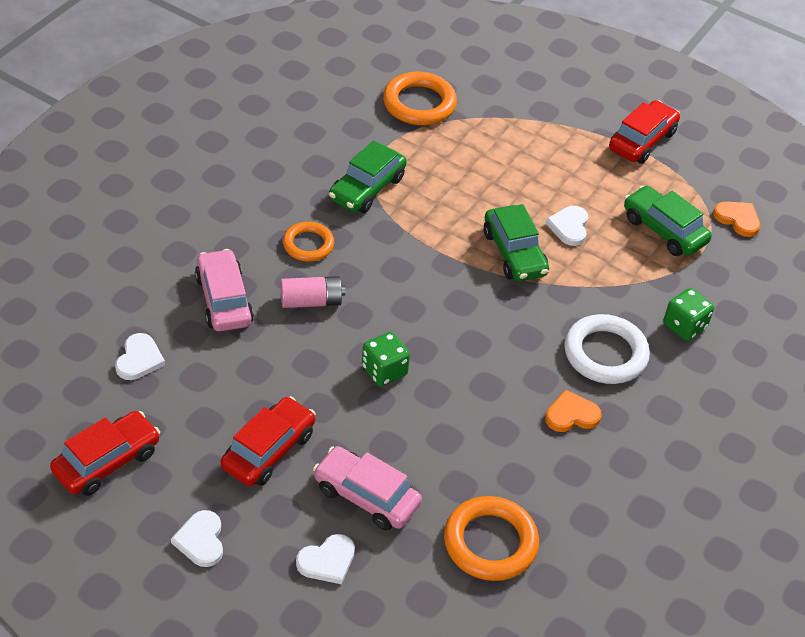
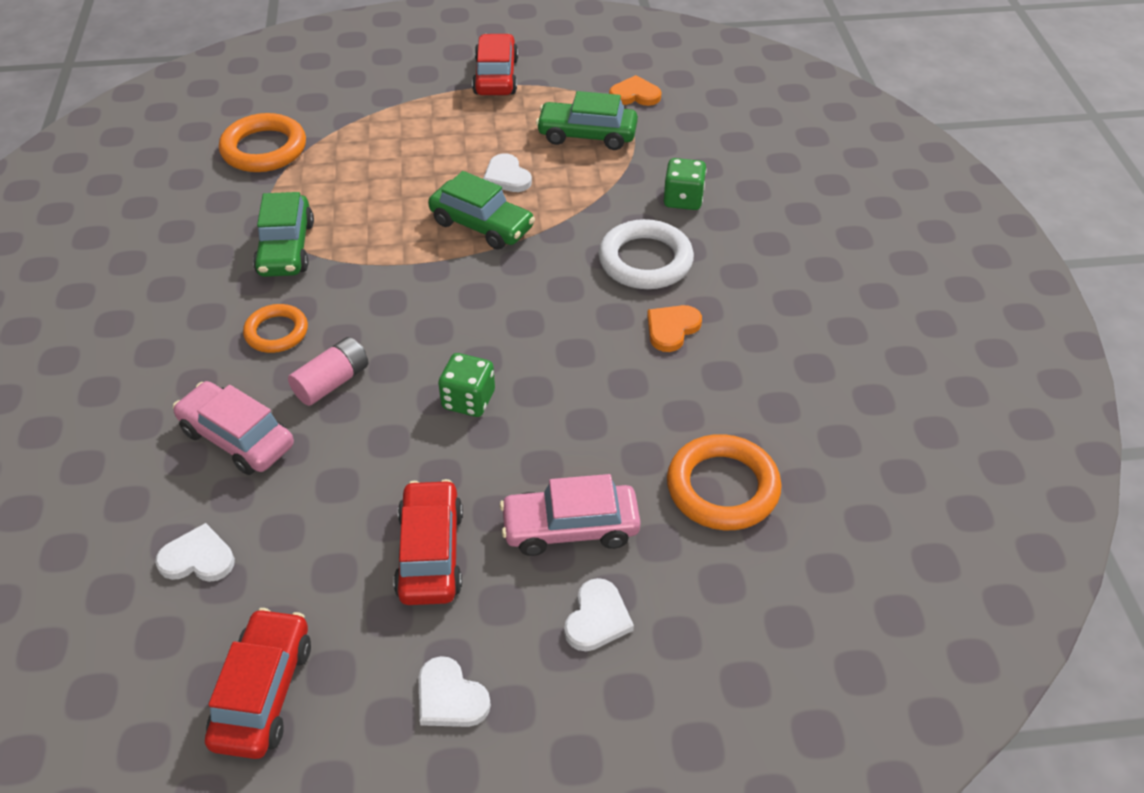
camera: 35 degrees left, 0 degrees up
white heart [115,333,165,380] -> white heart turned 60 degrees counterclockwise [155,523,235,582]

